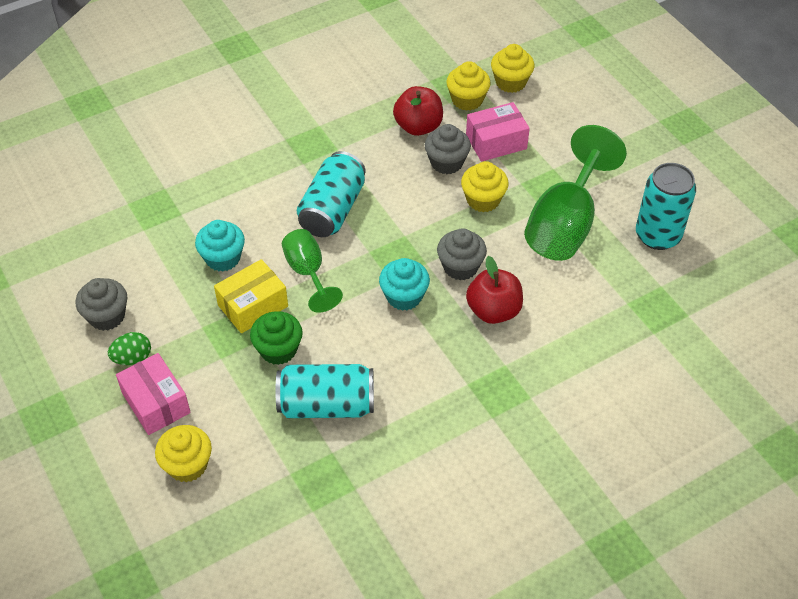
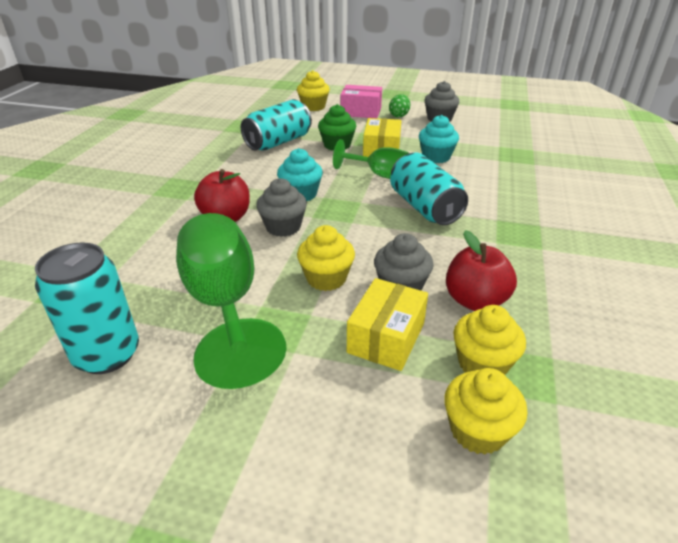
camera: 135 degrees right, 15 degrees down
pink box [466,102,530,162] -> yellow box [347,278,428,371]

